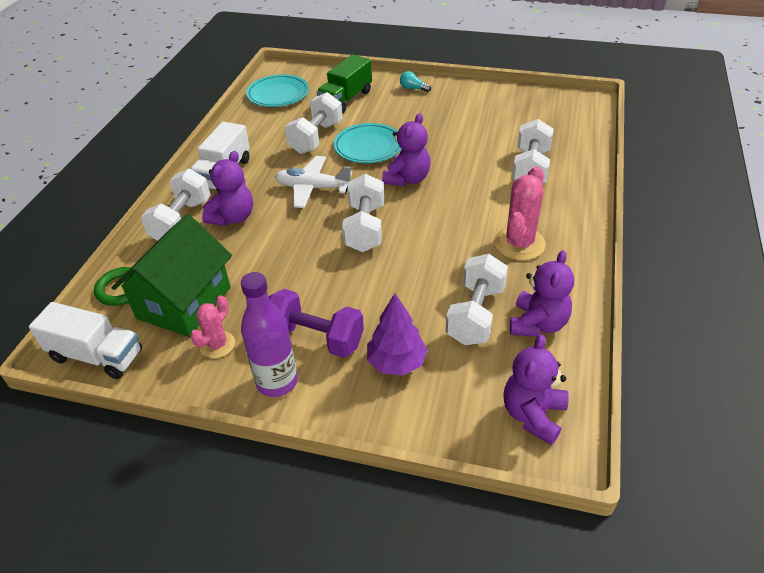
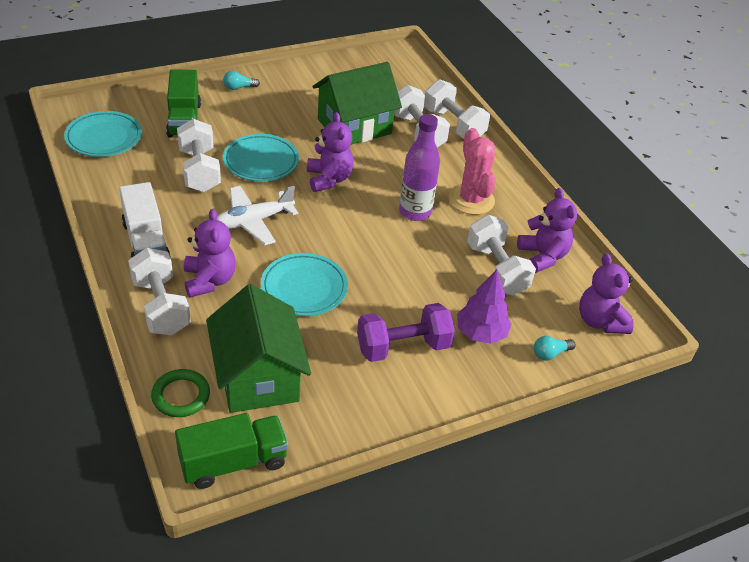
camera: 45 degrees left, 0 degrees up
white truck [29,302,142,379] -> green truck [175,413,288,489]
pink cactus [190,295,235,358] -> none
purple bottle [241,272,298,397] -> purple bottle moved to [399,114,440,221]
white dumbbell [342,174,384,252] -> white dumbbell moved to [424,79,490,139]
none -> turquoise plate [261,253,348,316]
none -> green house [312,62,402,145]
none -> turquoise light bulb [534,336,576,361]

